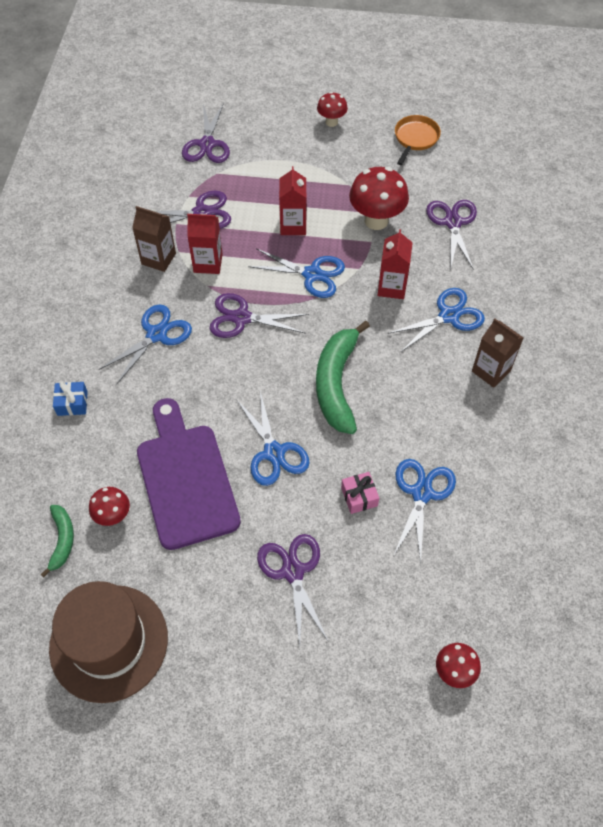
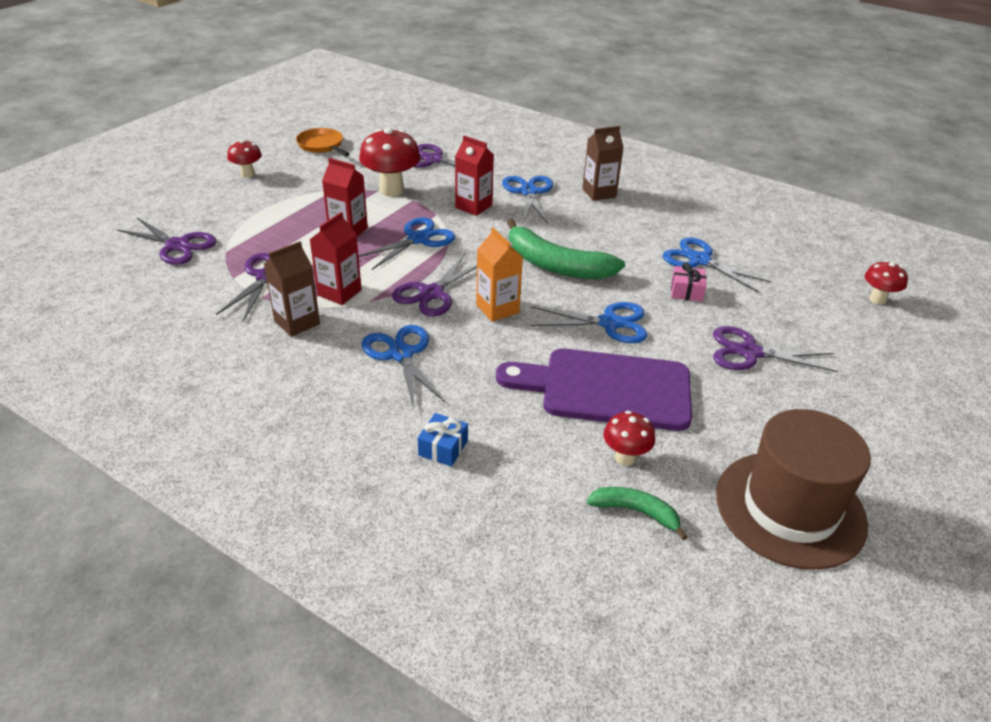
camera: 65 degrees left, 20 degrees down
none -> orange carton [476,227,523,322]

